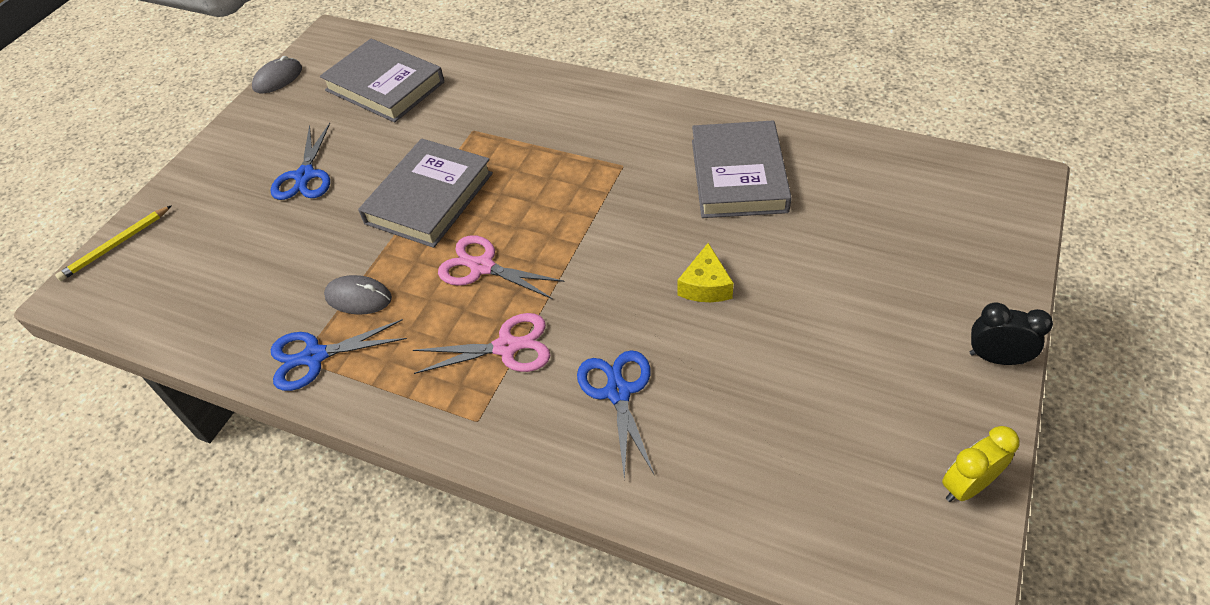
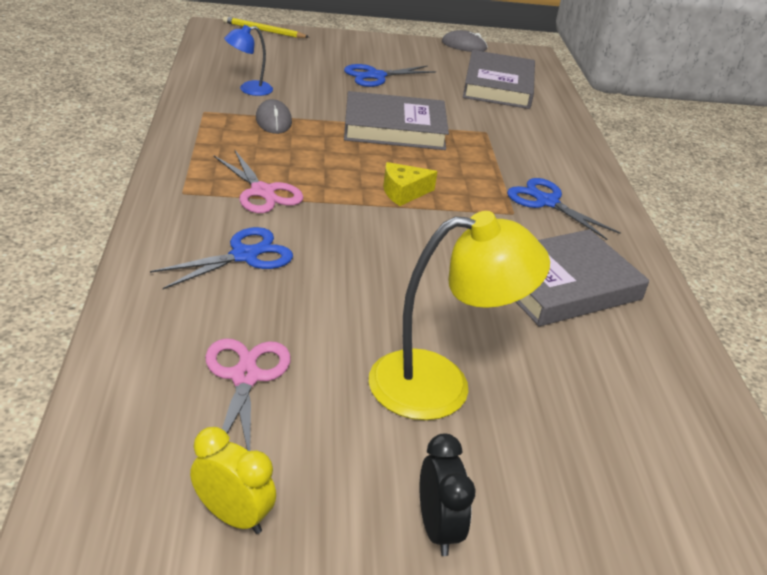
camera: 55 degrees right, 15 degrees down
blue scissors [271,319,407,391] -> blue scissors moved to [507,178,621,240]
pink scissors [438,235,565,299] -> pink scissors moved to [205,338,291,451]
yellow cheese [677,243,734,302] -> yellow cheese moved to [383,162,438,206]
none -> blue lamp [224,25,273,96]
none -> yellow lamp [369,211,550,420]

